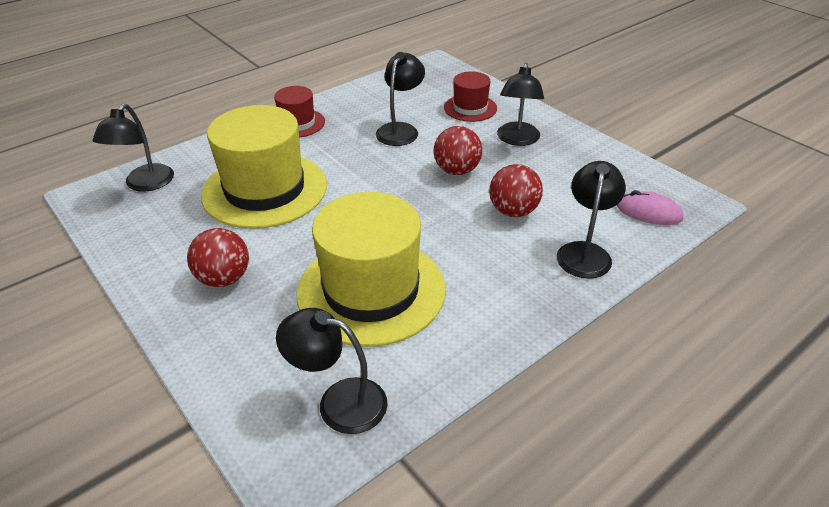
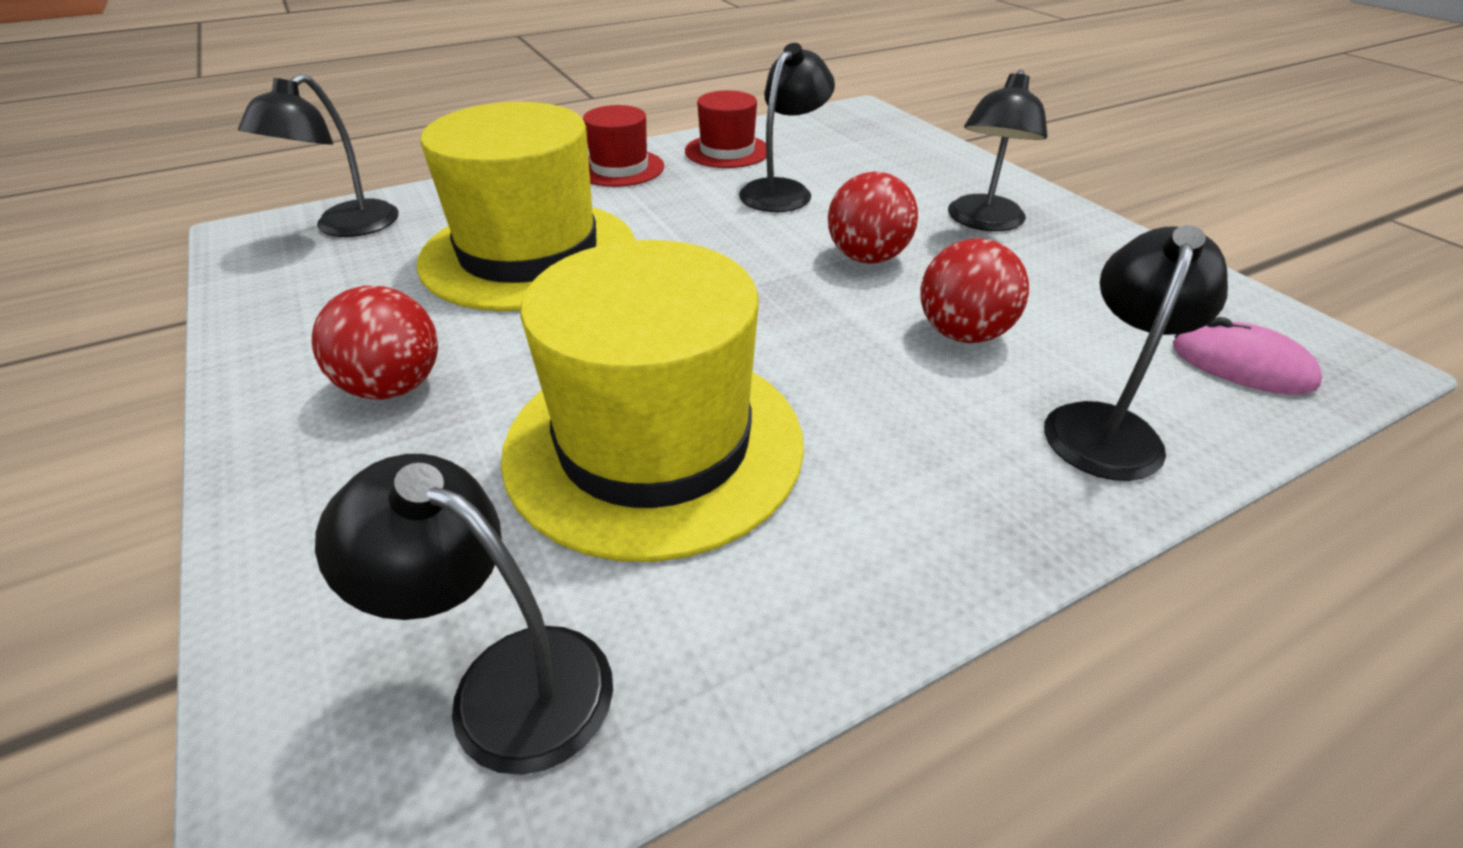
camera: 10 degrees right, 0 degrees up
red hat [444,71,497,122] -> red hat moved to [685,90,766,168]

